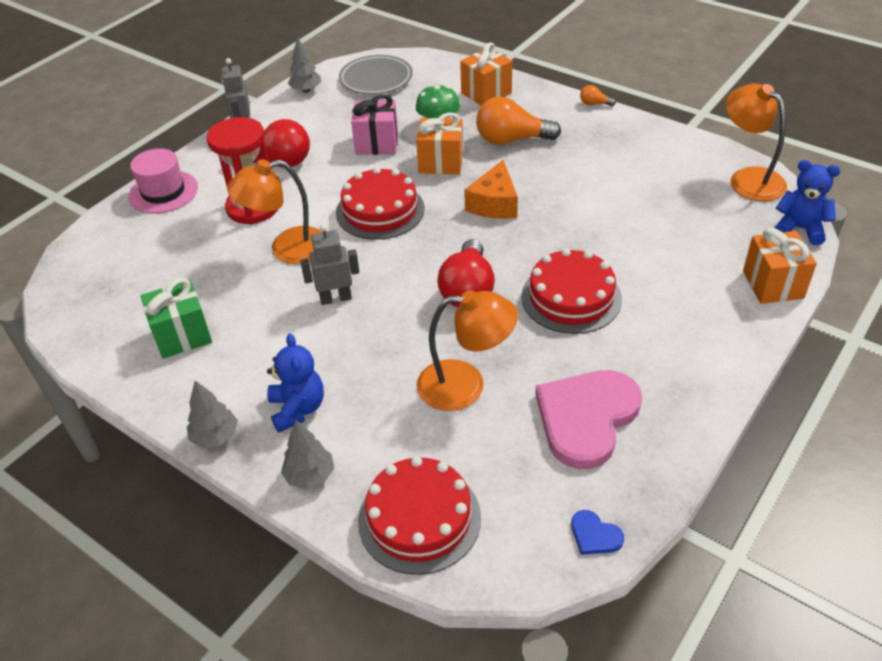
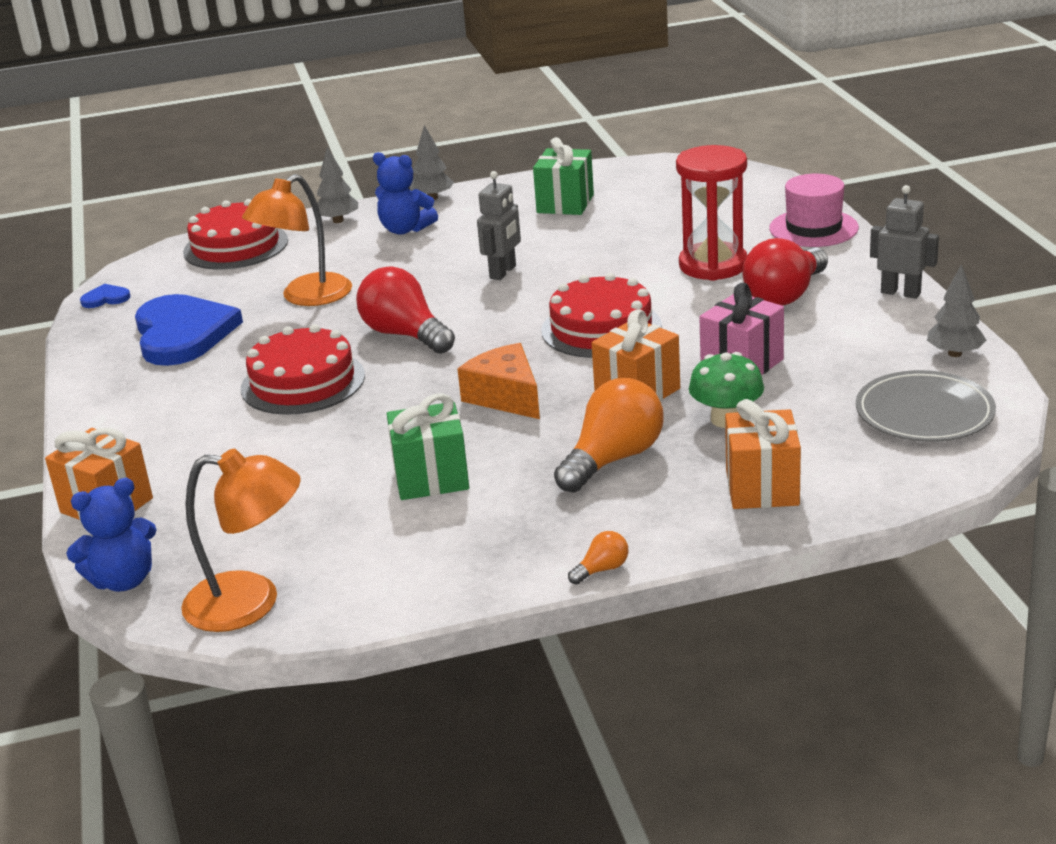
camera: 130 degrees right, 15 degrees down
orange lamp [227,159,323,264] -> none
pink heart [535,370,642,469] -> blue heart [135,294,243,366]
none -> green gift [387,393,469,500]

